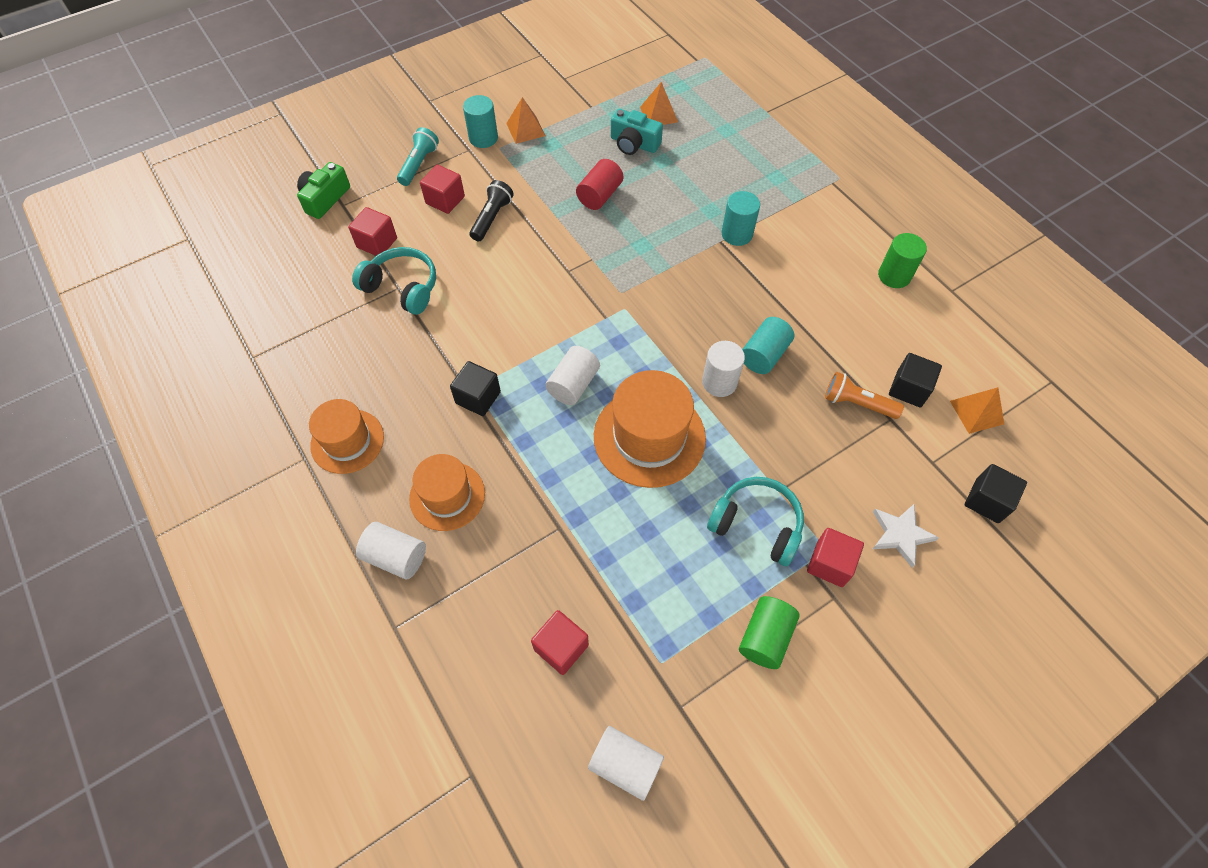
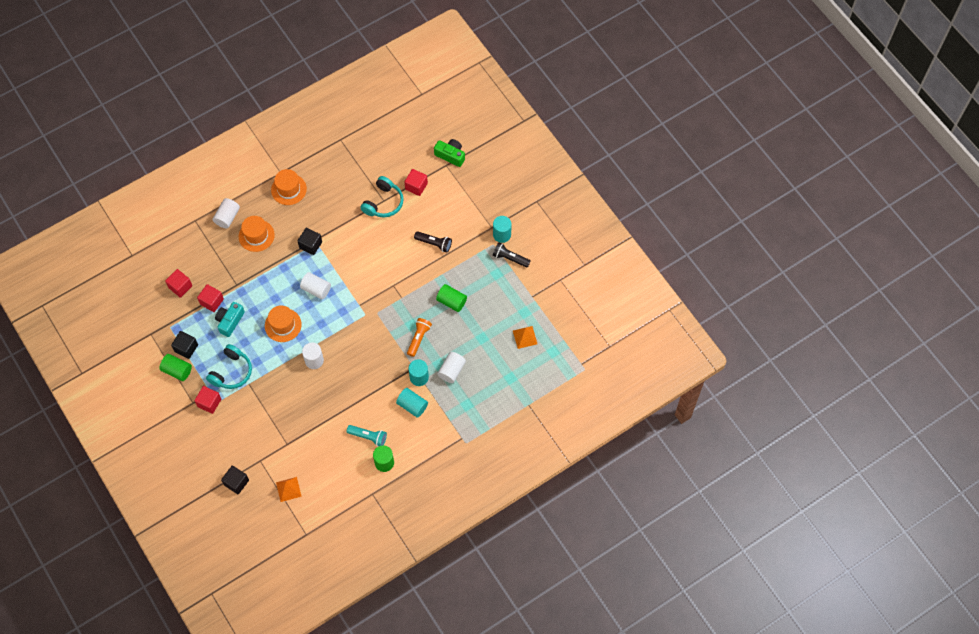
camera: 90 degrees right, 5 degrees up
turquoise flashlight [397,127,439,186] -> turquoise flashlight moved to [347,425,387,447]
red cube [420,165,465,214] -> red cube moved to [197,284,224,312]
orange pyramid [506,97,545,144] -> black flashlight [493,242,531,268]
red cylinder [576,159,623,210] -> green cylinder [436,284,467,312]
white cylinder [588,726,664,801] -> white cylinder moved to [437,352,466,383]
orange hat [594,370,706,488] -> orange hat [265,305,302,342], size x0.65
turquoise camera [611,109,663,155] -> turquoise camera moved to [215,302,245,337]
turquoise cylinder [742,317,794,374] -> turquoise cylinder moved to [396,388,428,418]
orange flashlight [825,372,904,419] -> orange flashlight moved to [407,318,432,357]
white star [873,504,939,568] -> none
black cube [889,353,942,407] -> black cube moved to [171,331,198,359]

